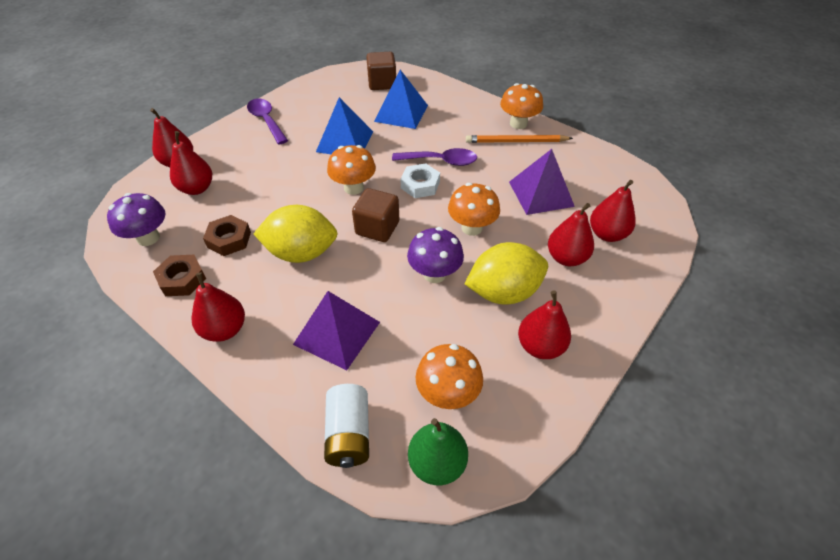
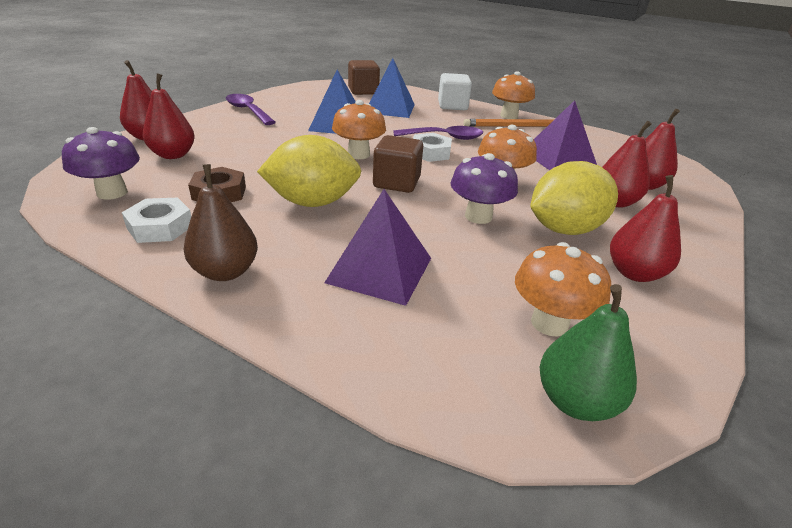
camera: 10 degrees left, 15 degrees down
brown nut [153,255,206,296] -> white nut [122,198,191,243]
red pear [192,272,245,342] -> brown pear [183,164,258,281]
white battery [324,384,369,468] -> none
none -> white cube [438,73,472,110]

